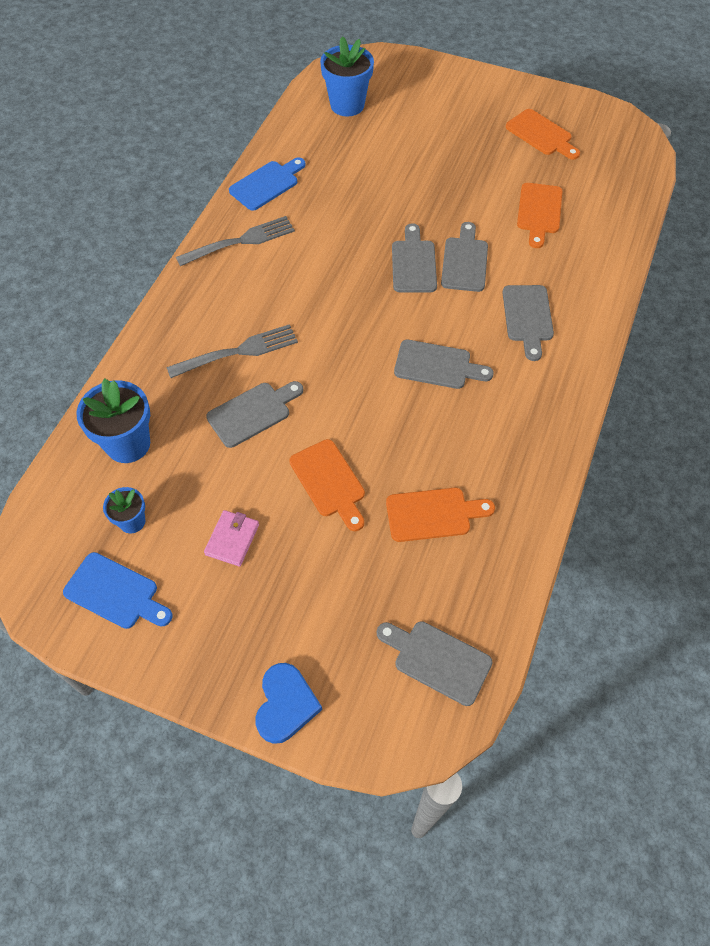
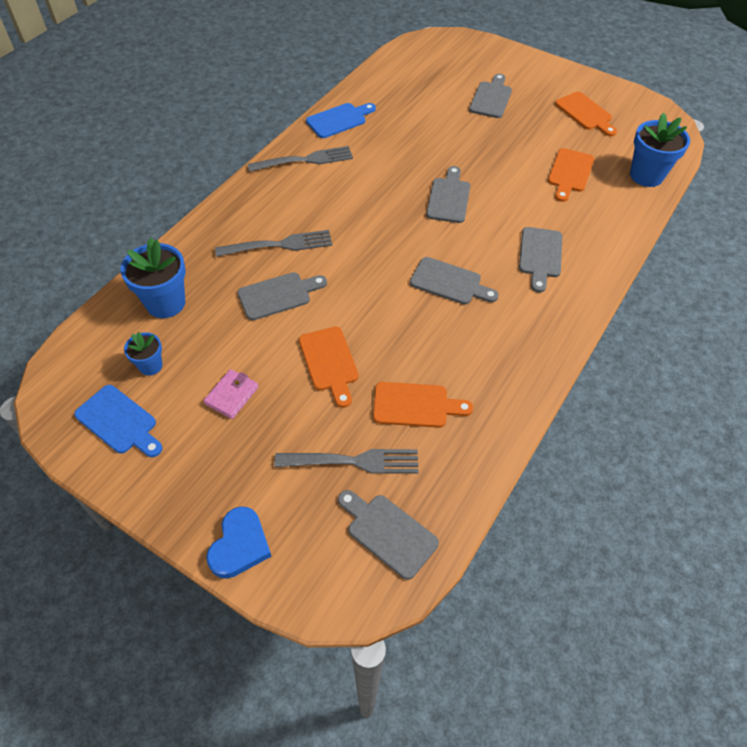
camera: 10 degrees right, 5 degrees down
blue flower pot [320,36,374,116] -> blue flower pot moved to [630,112,690,187]
grey cutting board [441,222,488,292] -> grey cutting board moved to [469,74,512,118]
none -> grey fork [275,449,419,474]

